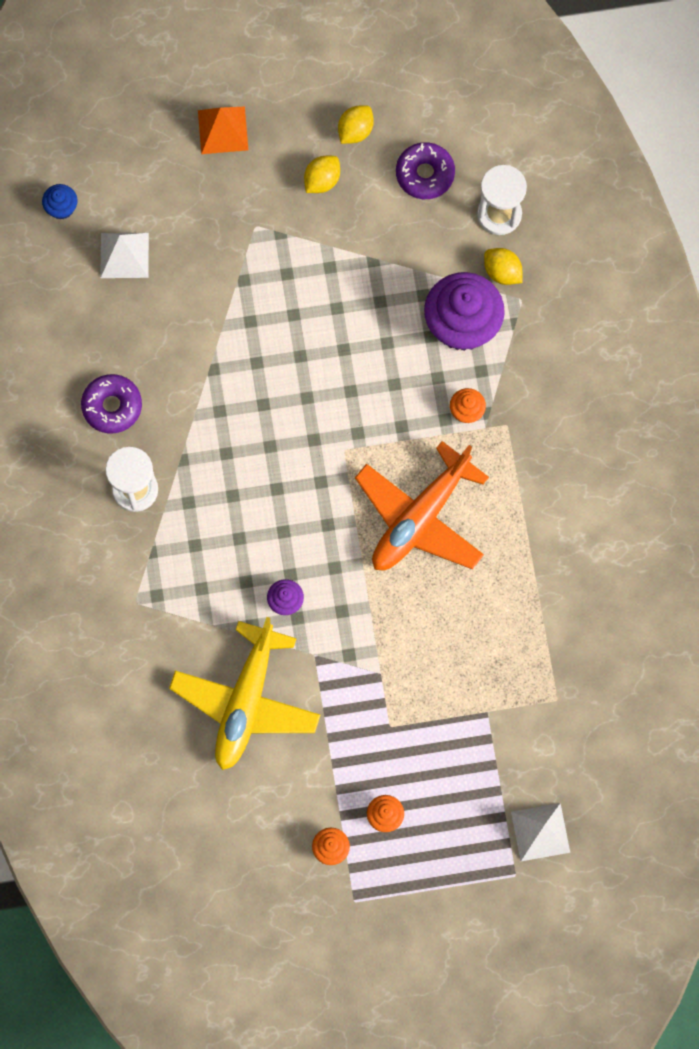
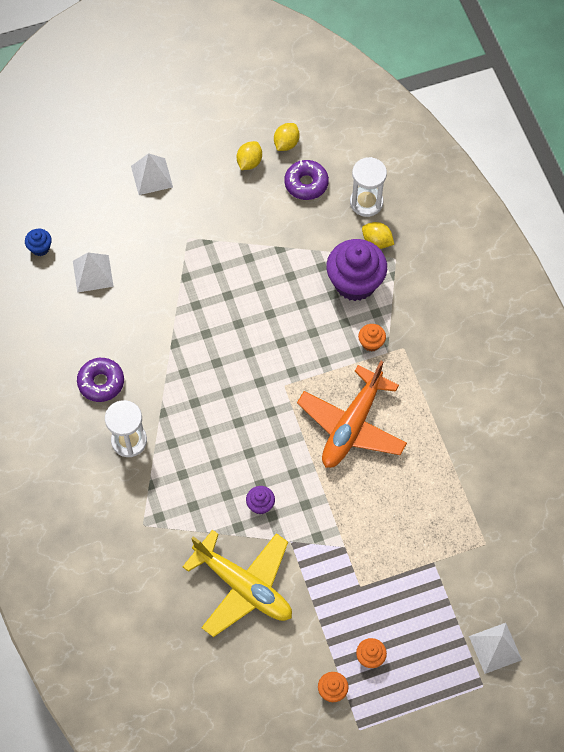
camera: 10 degrees left, 10 degrees down
yellow plane [169,617,320,770] -> yellow plane turned 60 degrees counterclockwise [182,530,292,637]
orange pyramid [198,106,248,154] -> white pyramid [131,153,173,195]
yellow lemon [304,156,340,193] -> yellow lemon moved to [274,123,299,151]

